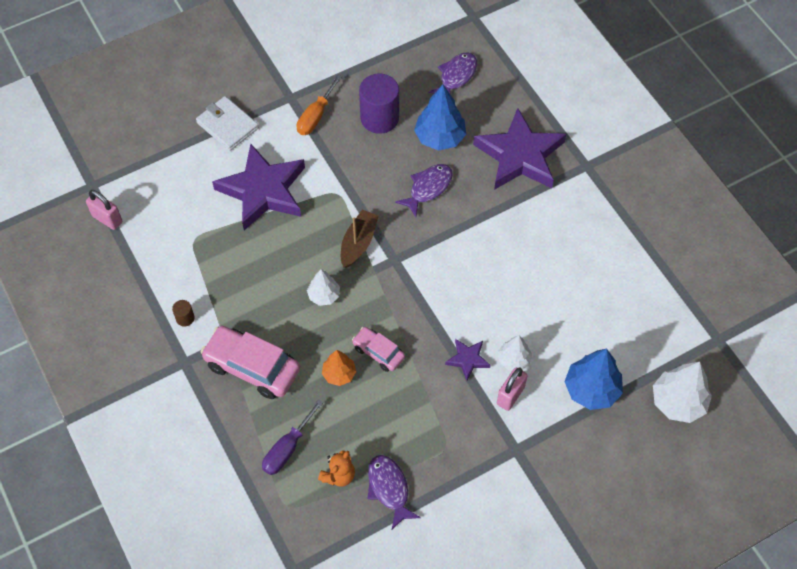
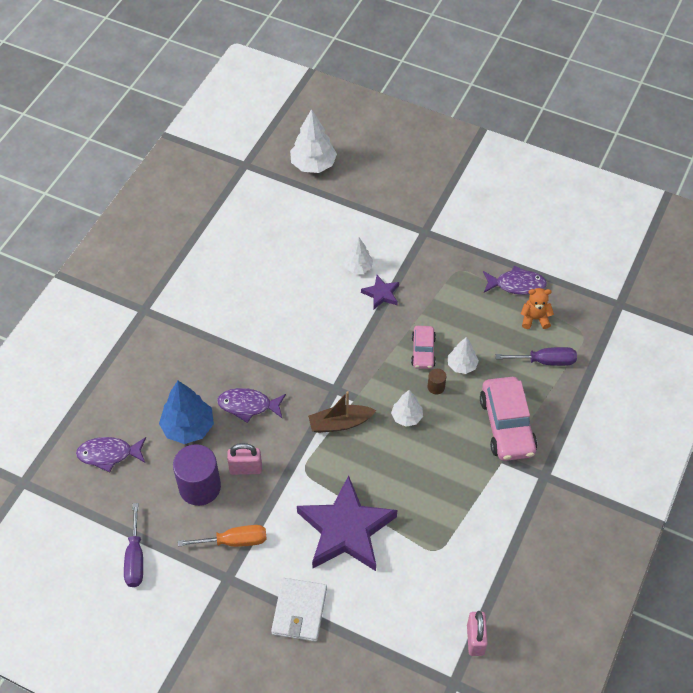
camera: 125 degrees left, 5 degrees down
brown cylinder [172,300,195,326] -> brown cylinder moved to [427,369,446,395]
orange tree [322,350,356,386] -> white tree [448,337,479,374]
purple fish [367,455,421,529] -> purple fish turned 120 degrees counterclockwise [483,265,547,295]
purple star [473,108,566,190] -> none
pink padlock [497,368,528,411] -> pink padlock moved to [227,443,262,475]
blue tree [564,349,623,410] -> none
none -> purple screwdriver [124,503,143,587]

